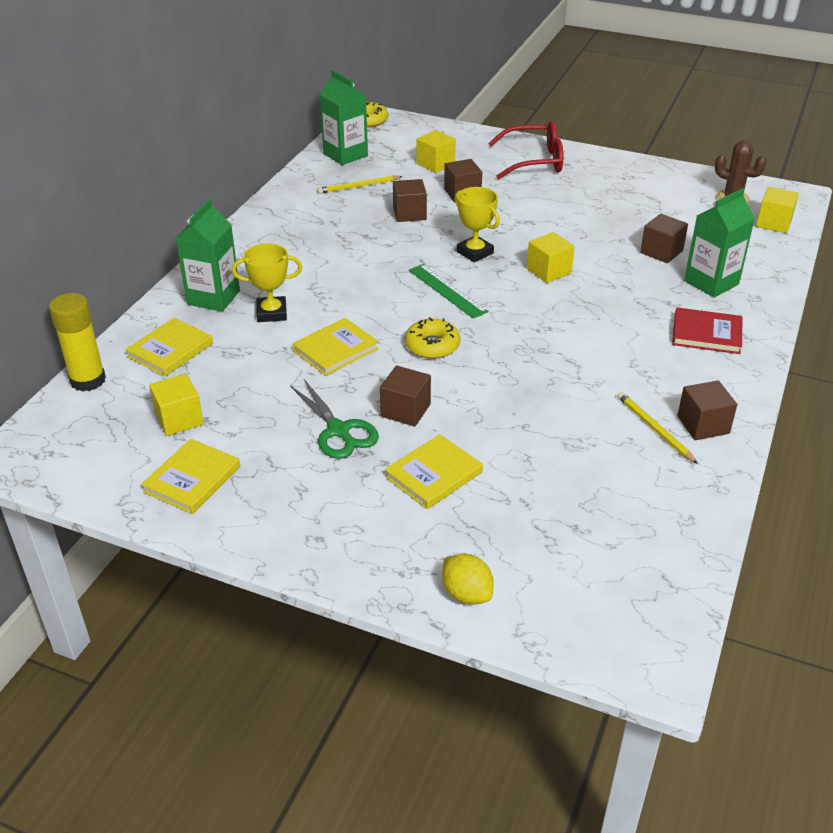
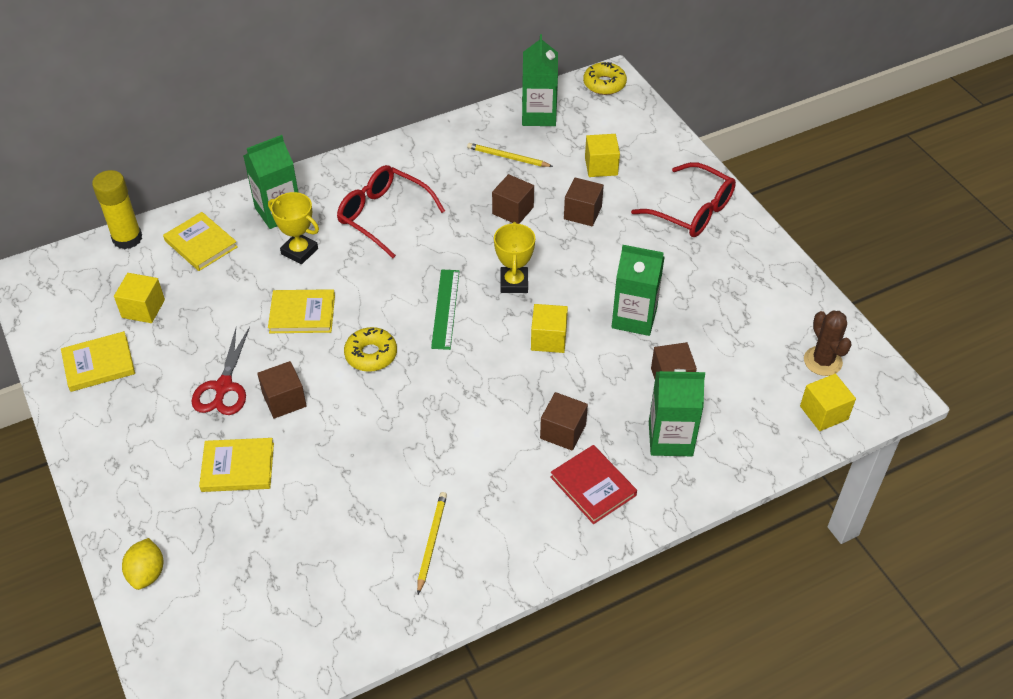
camera: 40 degrees right, 10 degrees up
yellow book [125,318,213,376] -> yellow book turned 60 degrees clockwise [163,212,238,271]
green scissors [290,379,379,459] -> red scissors [191,327,250,415]
brown cube [677,380,737,440] -> brown cube moved to [540,392,588,451]
none -> red glasses [337,165,445,258]
none -> green carton [612,245,665,336]

